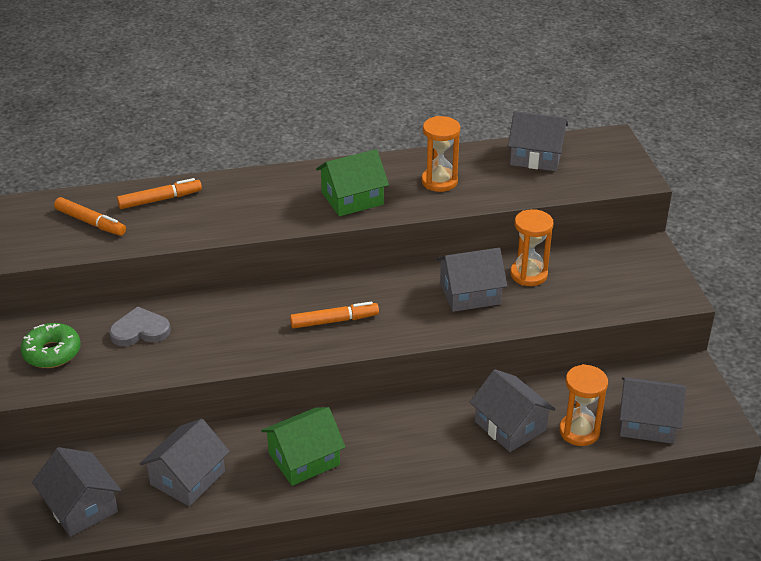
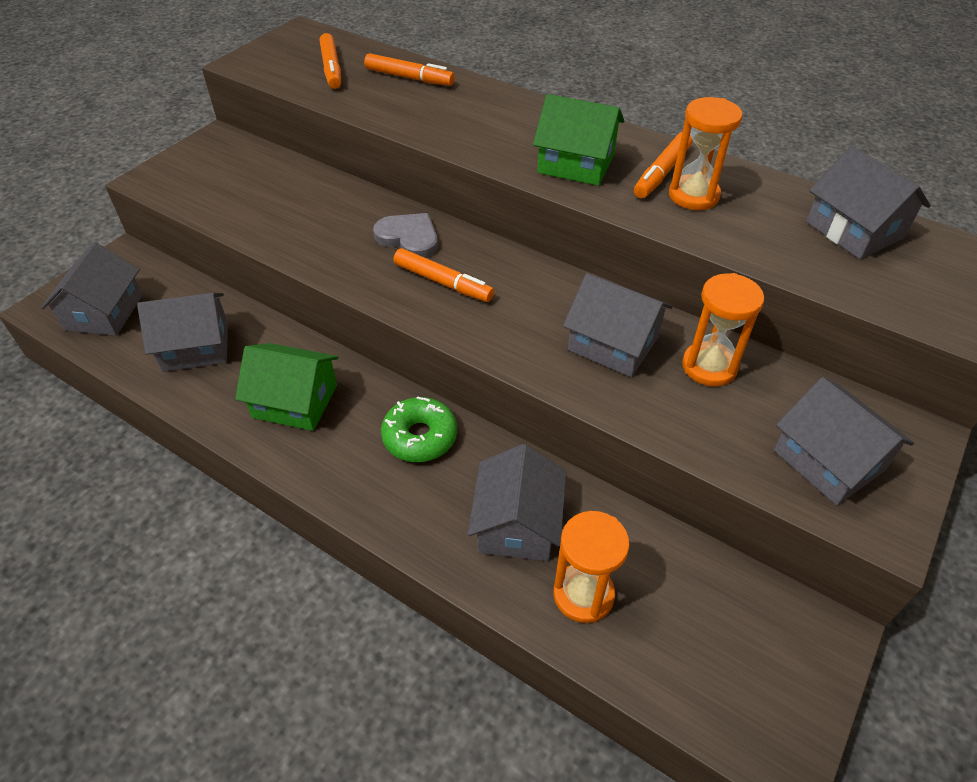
camera: 45 degrees right, 10 degrees up
green donut [20,323,81,368] -> green donut moved to [381,396,457,462]
grey heart [109,307,171,346] -> grey heart moved to [373,213,438,258]
grey house [619,377,686,444] -> grey house moved to [774,377,914,505]
none -> orange marker [634,132,693,198]

